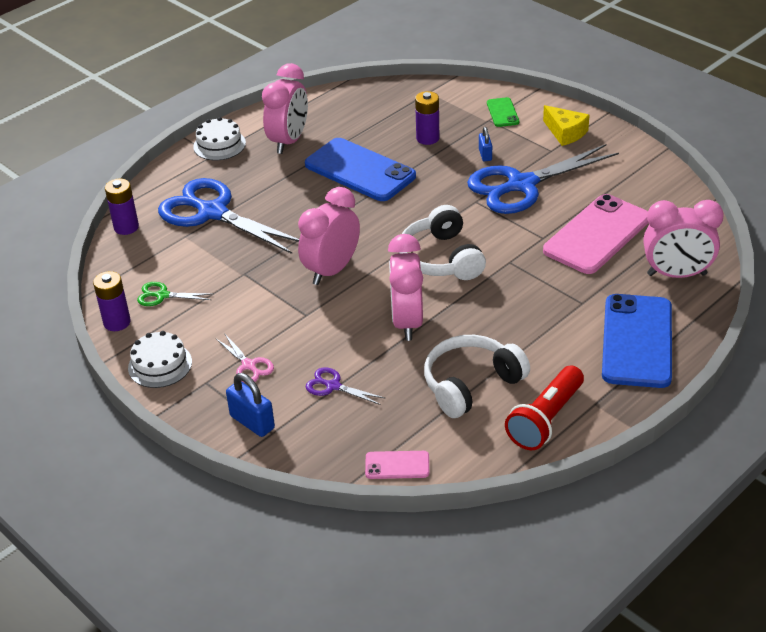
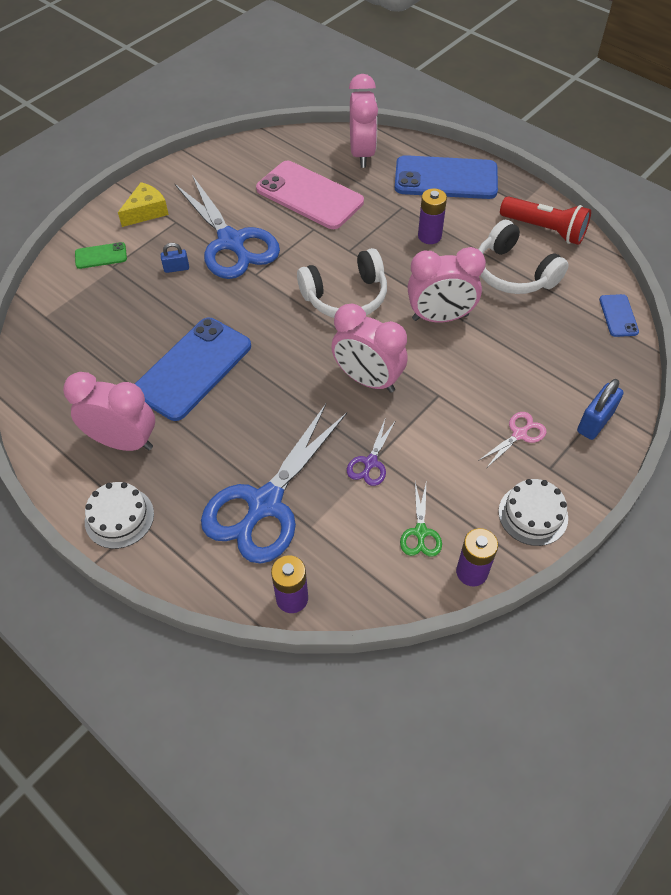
camera: 95 degrees left, 15 degrees up
purple scissors [306,367,386,405] -> purple scissors moved to [347,420,396,486]
pink phone [365,451,429,479] -> blue phone [599,294,639,337]
purple battery [415,91,439,145] -> purple battery moved to [418,188,447,244]

